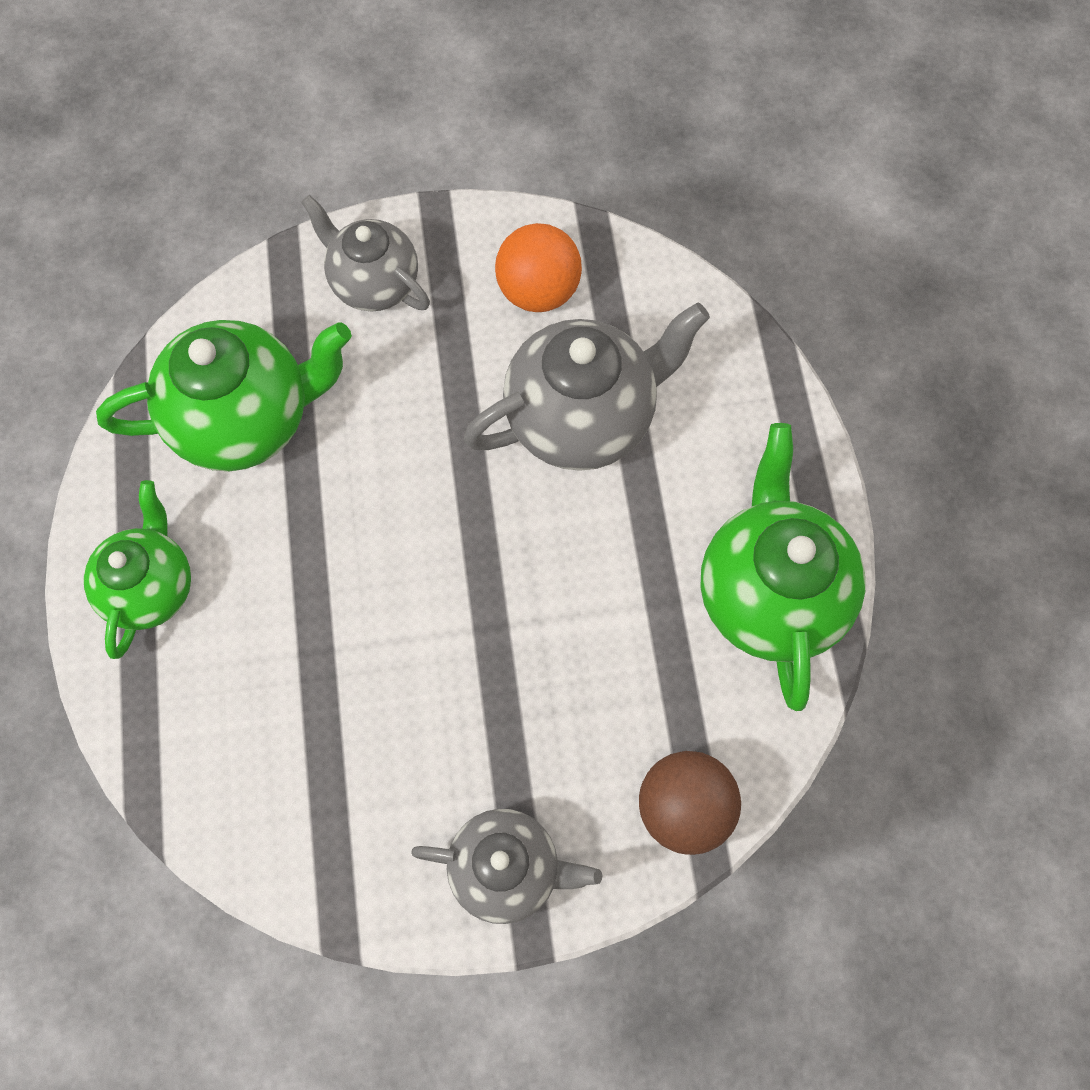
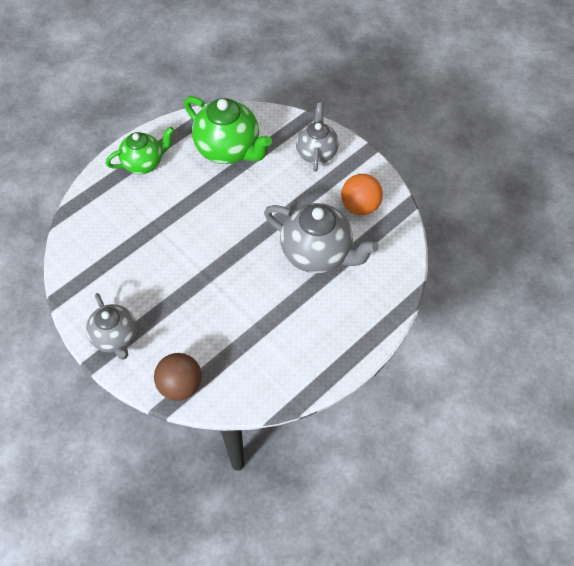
camera: 55 degrees right, 10 degrees down
green teapot [700,423,865,711] -> none

